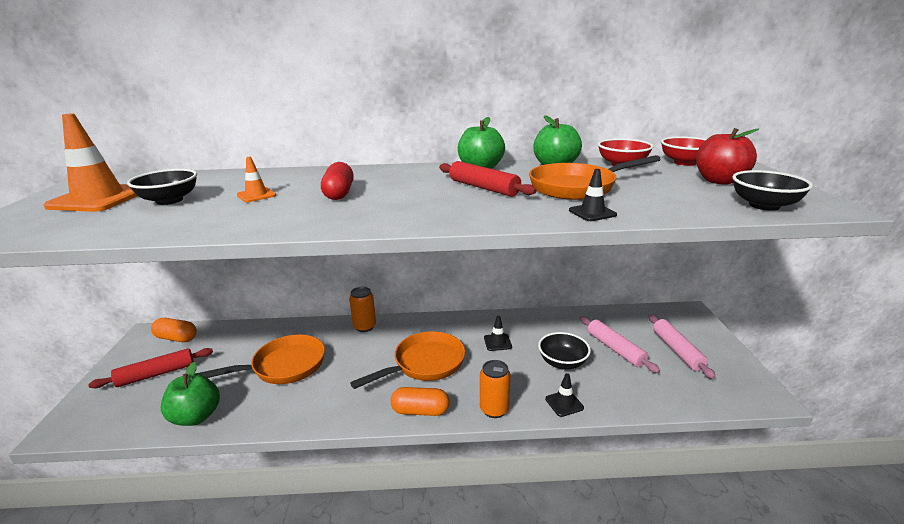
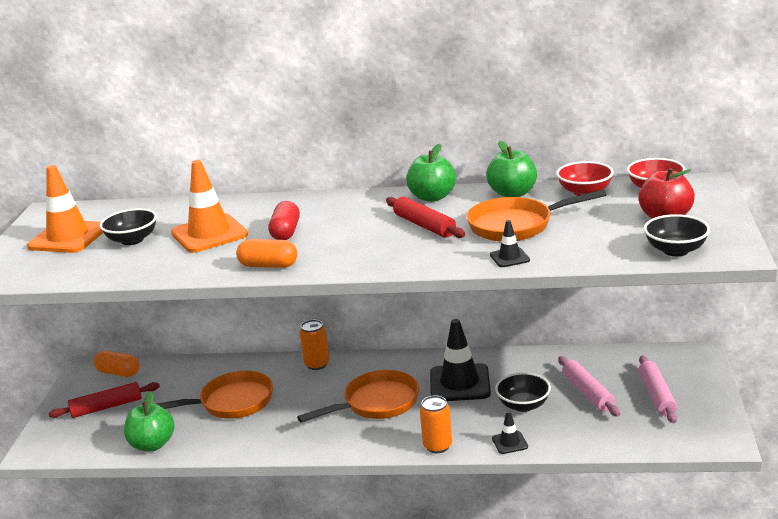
camera: 10 degrees right, 0 degrees up
orange traffic cone [237,157,276,202] -> orange traffic cone [171,160,248,253], size x2.12
orange capsule [390,387,450,416] -> orange capsule moved to [236,239,298,268]
black traffic cone [484,316,512,351] -> black traffic cone [430,319,491,401], size x2.12

